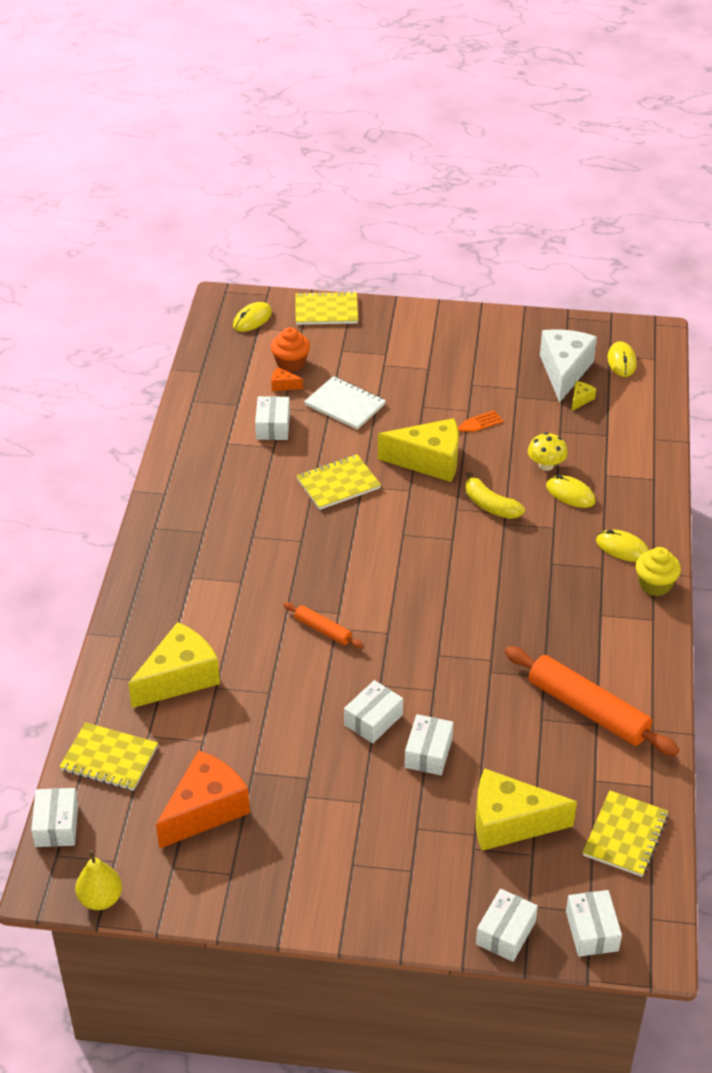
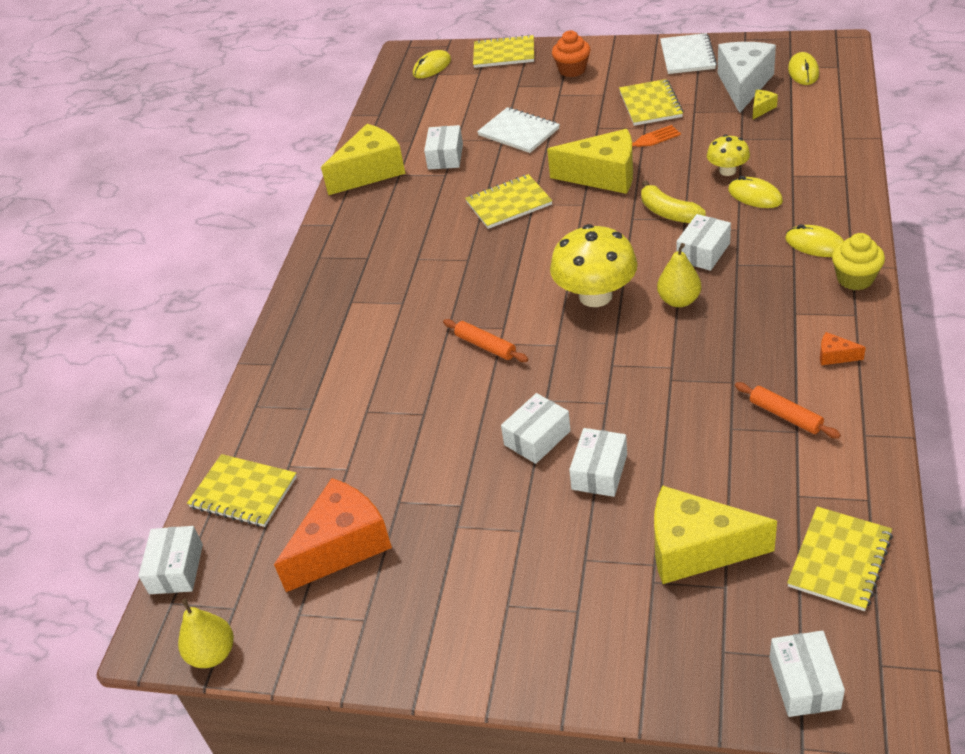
camera: 10 degrees right, 0 degrees up
yellow cheese [128,622,220,708] -> yellow cheese moved to [321,124,406,195]
orange cupcake [271,327,310,372] -> orange cupcake moved to [552,30,591,77]
orange cheese [271,367,303,391] -> orange cheese moved to [820,332,866,365]
white box [476,889,538,962] -> white box moved to [677,214,731,271]
orange rolling pin [505,646,679,756] -> orange rolling pin [735,382,841,438], size x0.50
none -> yellow mushroom [550,224,638,307]
none -> yellow notebook [619,79,684,126]
none -> yellow pear [657,243,701,307]
none -> white notebook [660,33,717,74]

